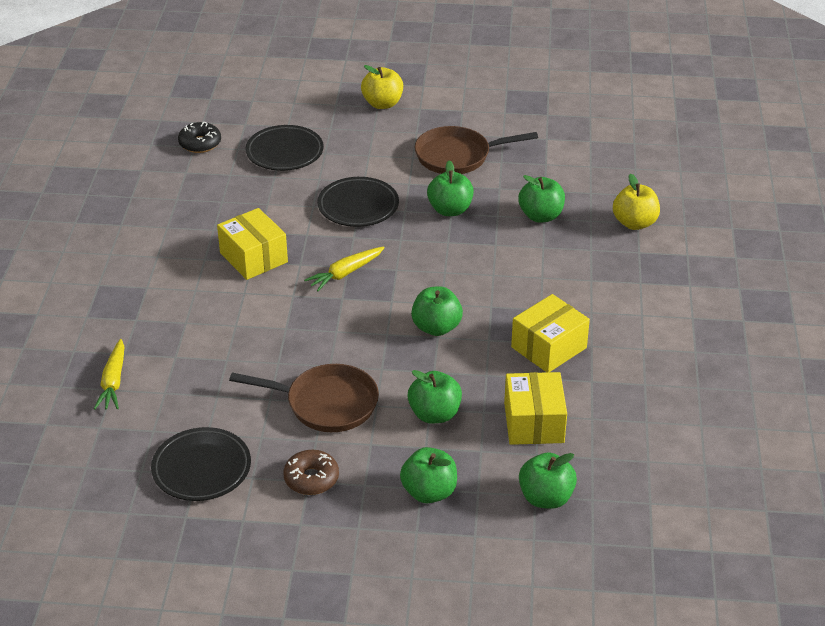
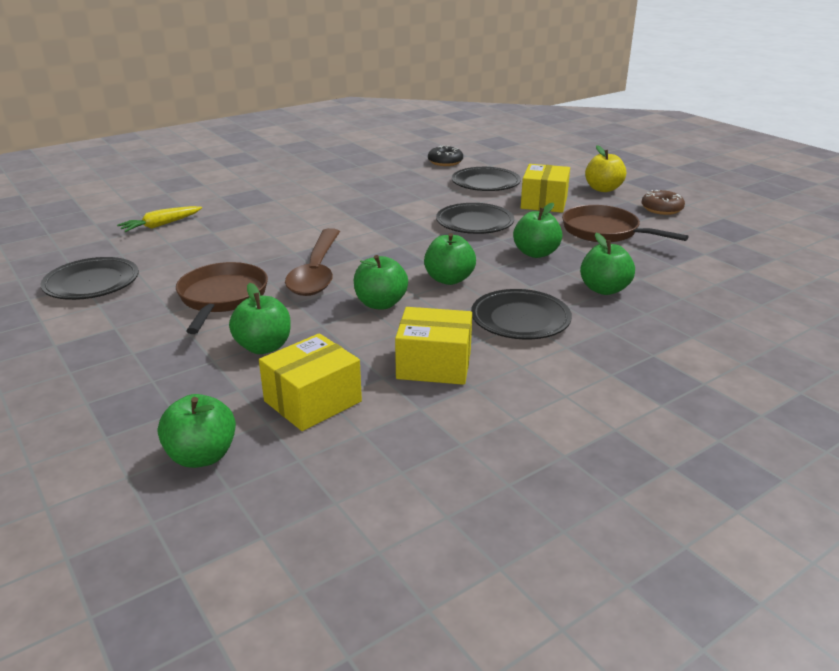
camera: 50 degrees right, 10 degrees down
yellow box [217,208,288,280] -> yellow box moved to [521,164,570,213]
brown pan [229,364,379,432] -> brown pan turned 150 degrees counterclockwise [176,262,268,334]
brown donut [283,450,339,495] -> brown donut moved to [642,190,685,215]
yellow carrot [304,247,385,291] -> none
green apple [400,447,457,503] -> green apple moved to [424,233,476,285]
yellow apple [613,174,660,230] -> none
none -> brown spoon [285,228,340,296]
none -> black plate [471,289,572,339]

